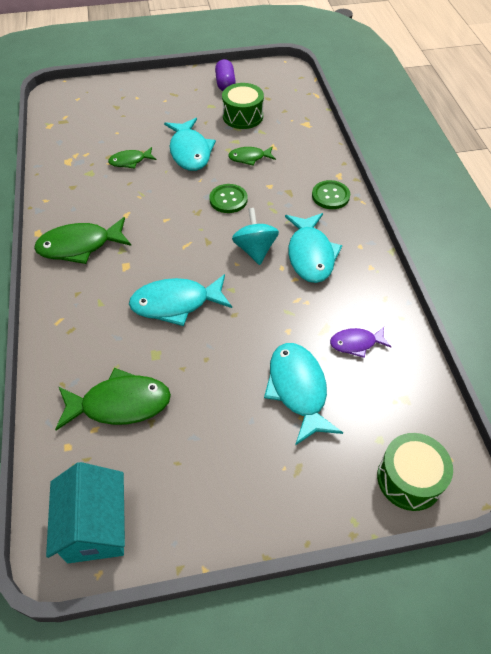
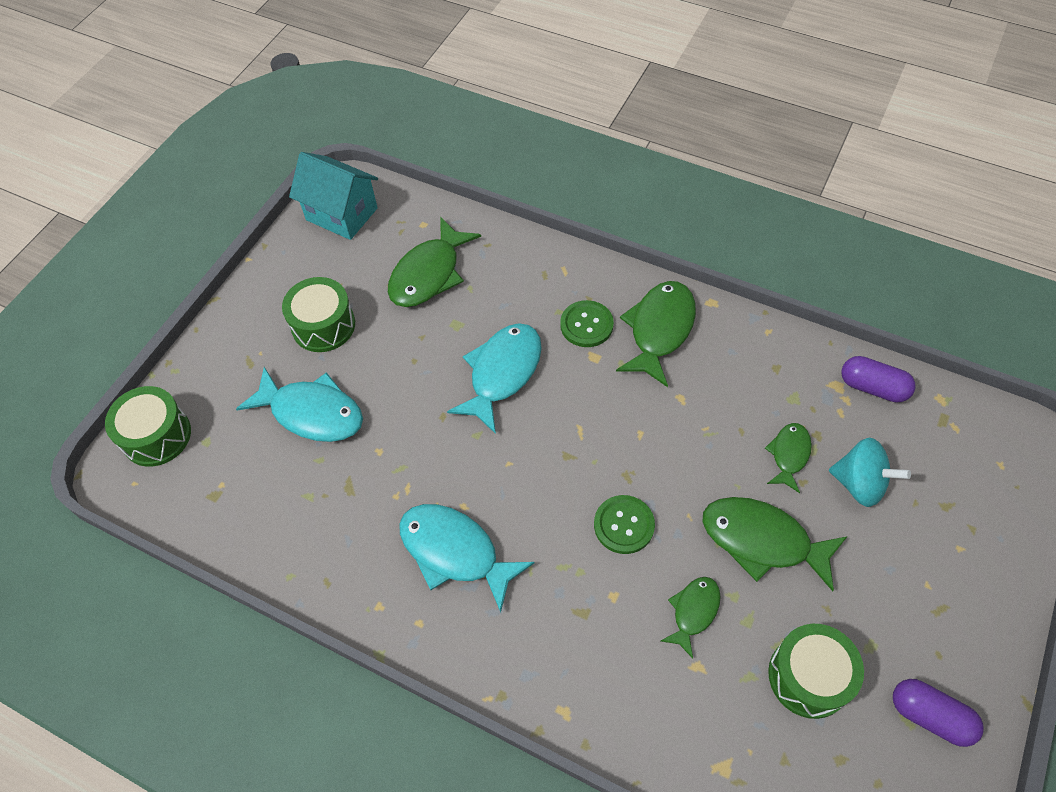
camera: 130 degrees right, 5 degrees up
turquoise fish [164,118,216,171] -> green fish [703,497,848,591]
turquoise spinning top [232,208,279,265] -> turquoise spinning top moved to [829,438,911,507]
green button [312,180,350,209] -> green button moved to [560,300,614,347]
purple fish [330,327,391,358] -> none
none -> green drum [282,277,355,352]
none -> purple capsule [841,356,916,403]

